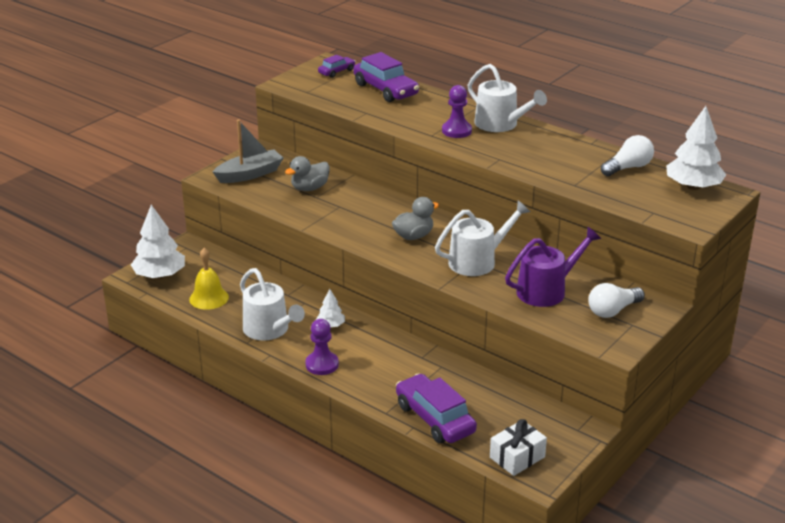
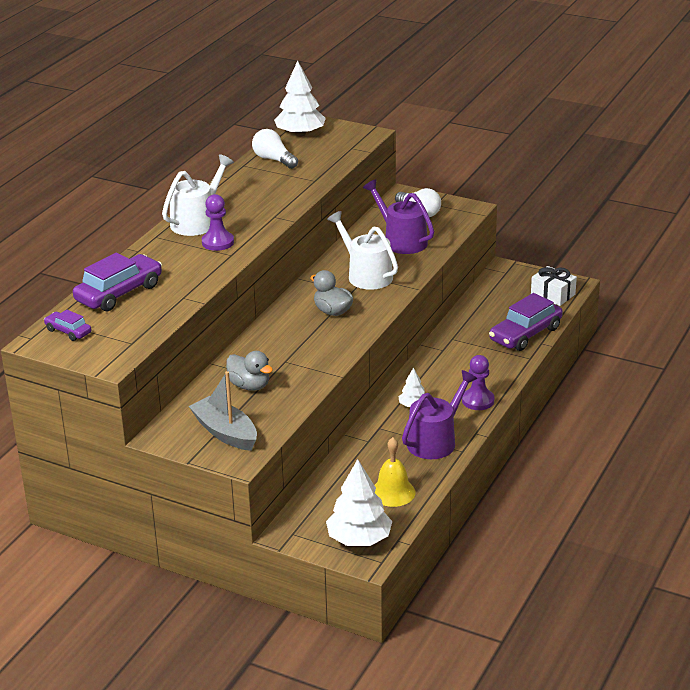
camera: 100 degrees left, 0 degrees up
white watering can [240,268,305,341] -> purple watering can [402,370,477,459]

